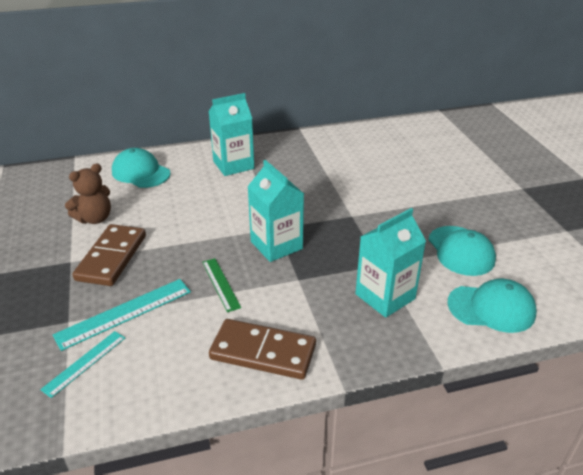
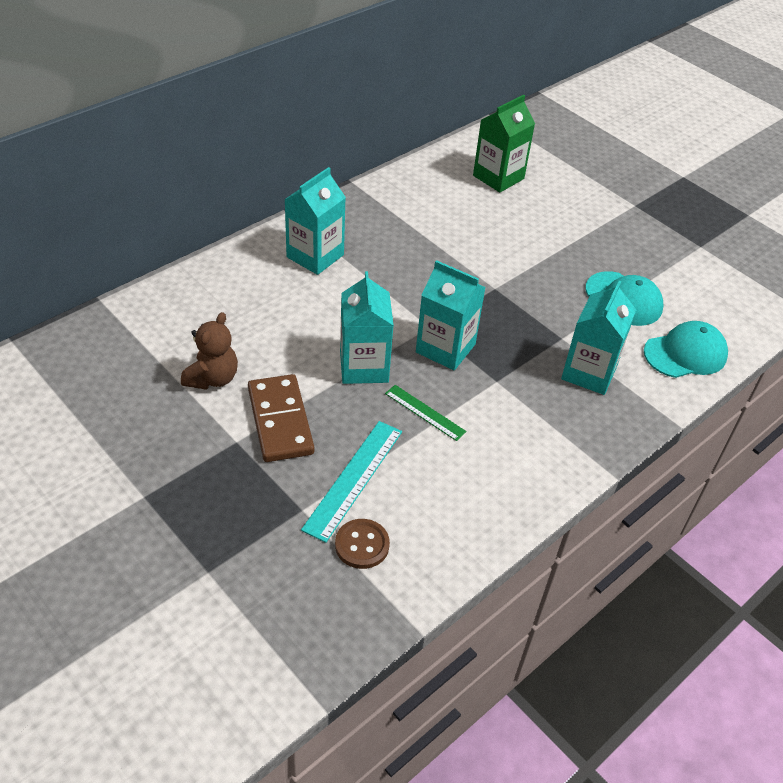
camera: 30 degrees left, 10 degrees up
turquoise ruler [40,331,125,398] -> brown button [335,519,390,569]
turquoise cap [112,148,171,188] -> none
brown domino [209,319,316,380] -> none
none -> turquoise carton [340,271,394,384]
none -> green carton [473,94,535,193]

